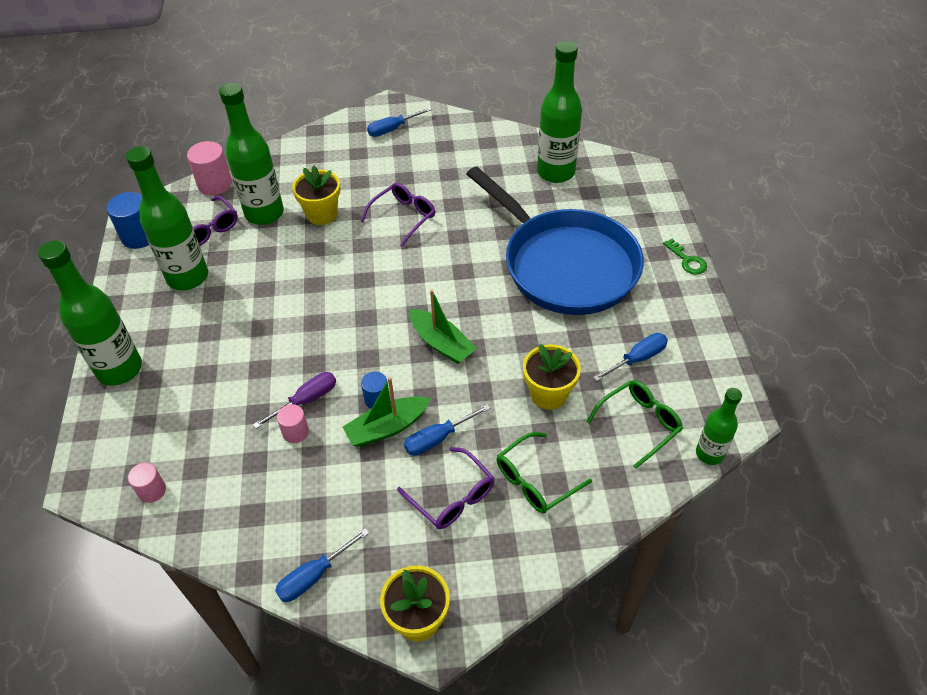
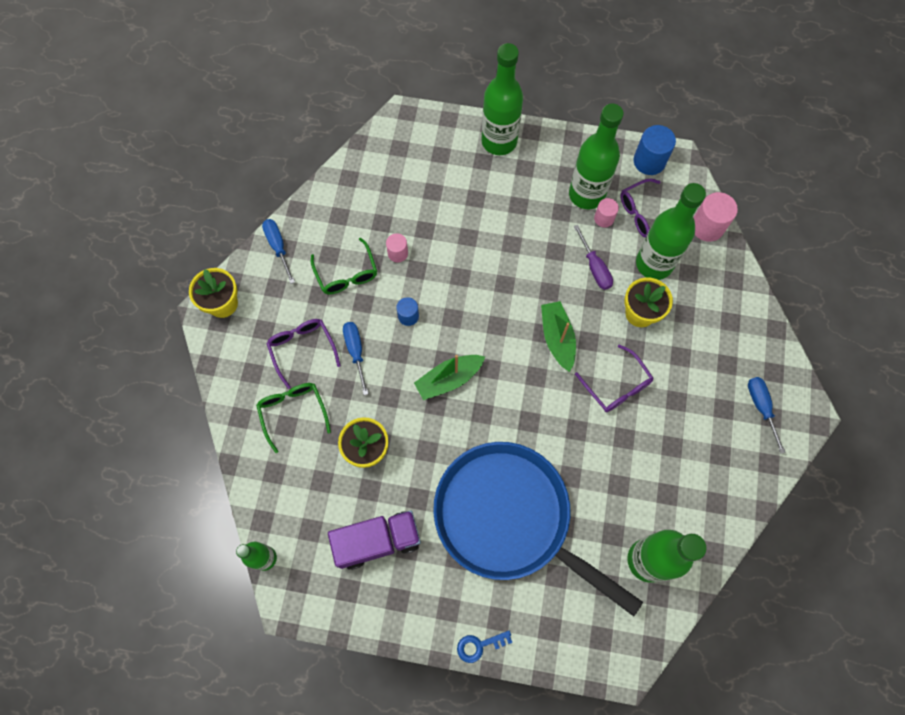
camera: 105 degrees right, 20 degrees up
pink cylinder [128,463,166,503] -> pink cylinder moved to [594,198,619,227]
purple screwdriver [253,372,336,429] -> purple screwdriver moved to [574,225,613,290]
green boat [343,377,431,447] -> green boat moved to [541,301,576,372]
purple glasses [397,447,495,529] -> purple glasses turned 90 degrees clockwise [266,319,341,389]
blue pan [467,166,644,315] -> blue pan turned 60 degrees clockwise [433,442,643,616]
green glasses [586,380,683,469] -> green glasses moved to [311,238,377,294]
blue screwdriver [593,333,668,381] -> purple truck [328,510,421,570]
green key [663,239,707,275] -> blue key [457,631,512,663]

